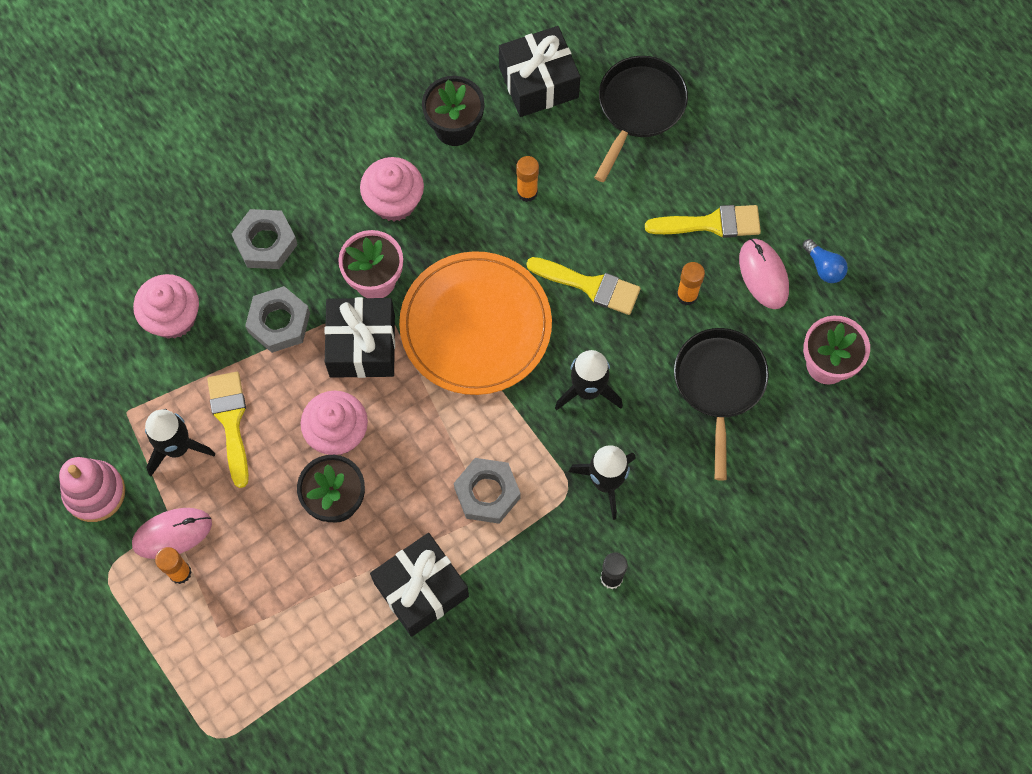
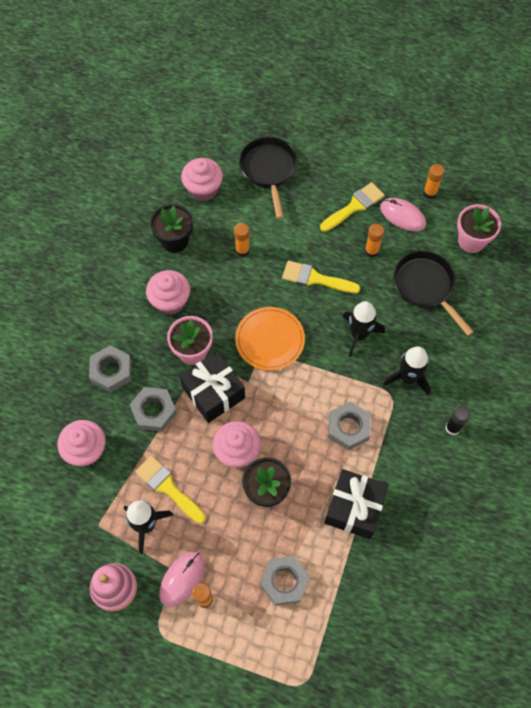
camera: 35 degrees left, 5 degrees down
orange plate [399,251,552,395] -> orange plate [235,307,305,371], size x0.67
black gift [499,26,580,117] -> pink cupcake [181,158,223,201]
yellow brush [526,257,641,315] -> yellow brush turned 150 degrees counterclockwise [282,260,360,293]
blue light bulb [803,239,848,283] -> orange glue stick [423,164,445,199]
none -> grey nut [260,556,310,606]

